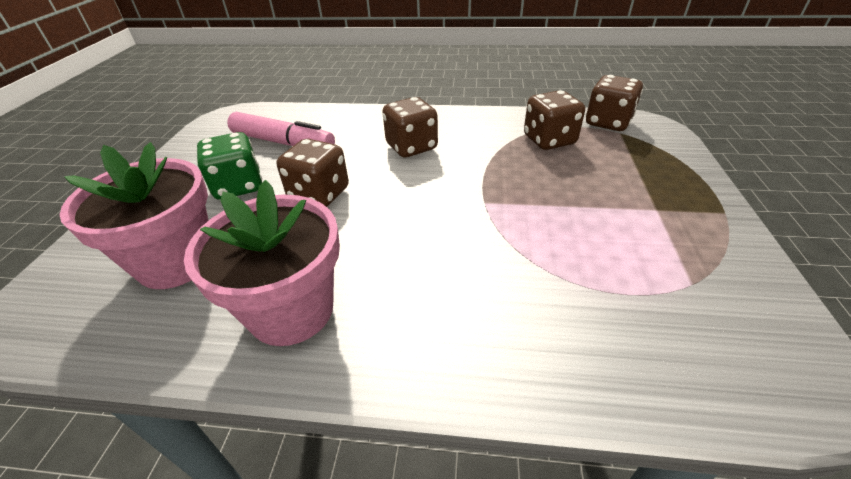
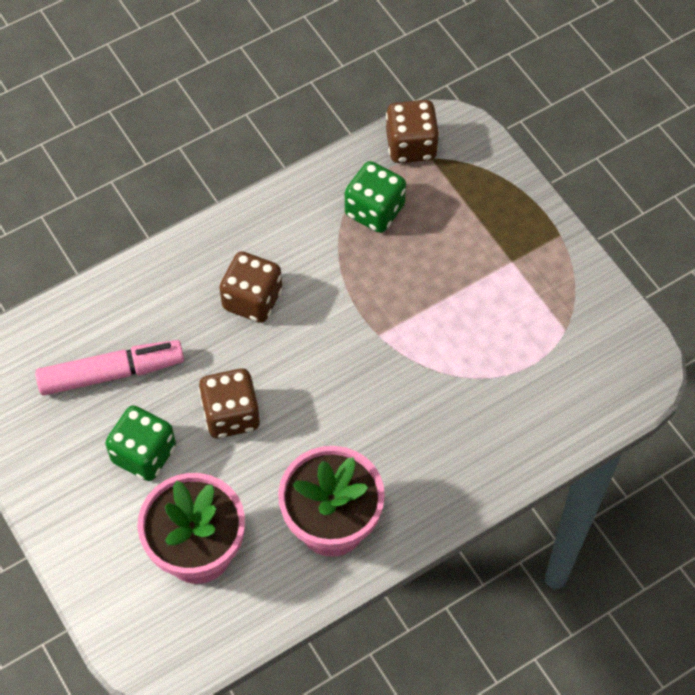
camera: 40 degrees left, 20 degrees up
brown dice [524,90,585,150] -> green dice [345,161,406,233]

